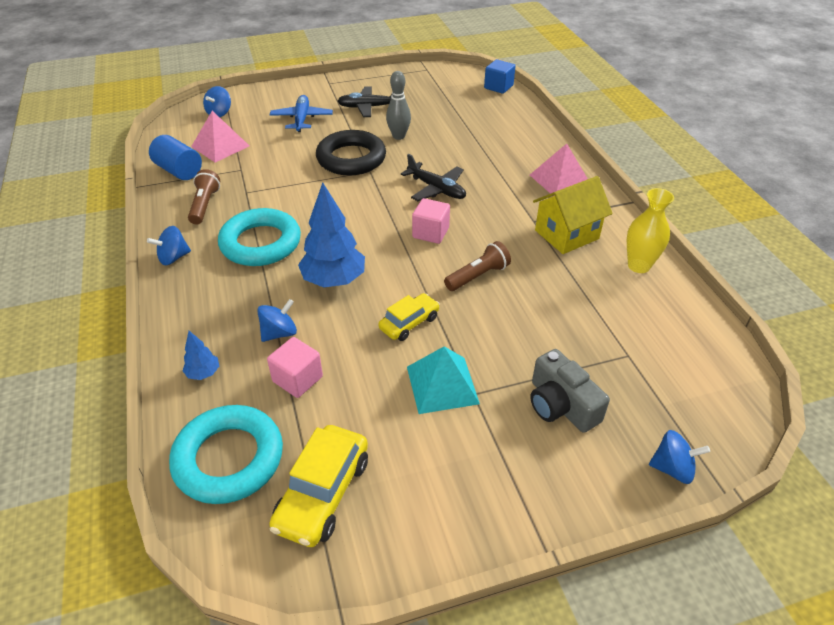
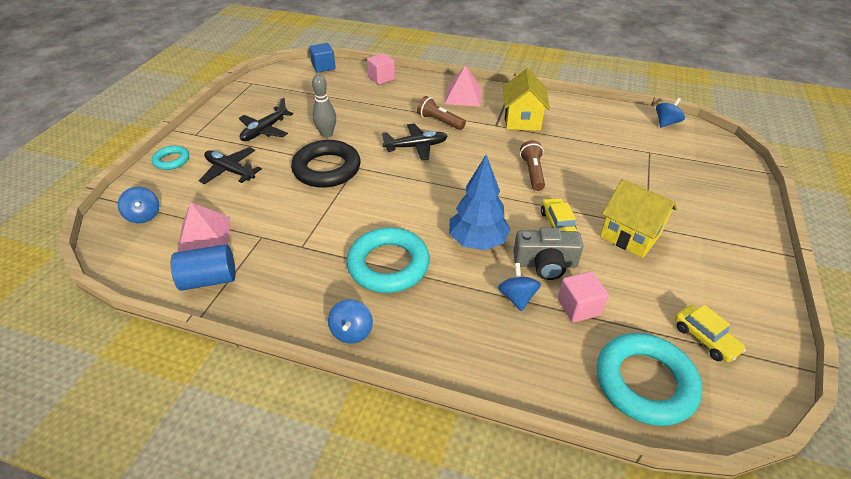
camera: 55 degrees left, 0 degrees up
blue tree [183,331,219,380] -> none
brown flashlight [188,169,220,224] -> brown flashlight moved to [417,96,466,130]
yellow car [269,425,368,547] -> yellow car [675,305,746,362], size x0.63
blue plane [270,95,333,132] -> black plane [199,147,262,184]
turquoise pyramid [407,346,480,414] -> yellow house [600,179,677,258]
pink cube [412,198,450,244] -> pink cube moved to [367,53,395,85]
grey camera [530,349,610,433] -> grey camera moved to [513,227,583,280]
yellow vase [627,188,674,273] -> none
blue spinning top [649,430,710,484] -> blue spinning top moved to [656,98,685,128]
none -> turquoise ring [152,146,189,170]

